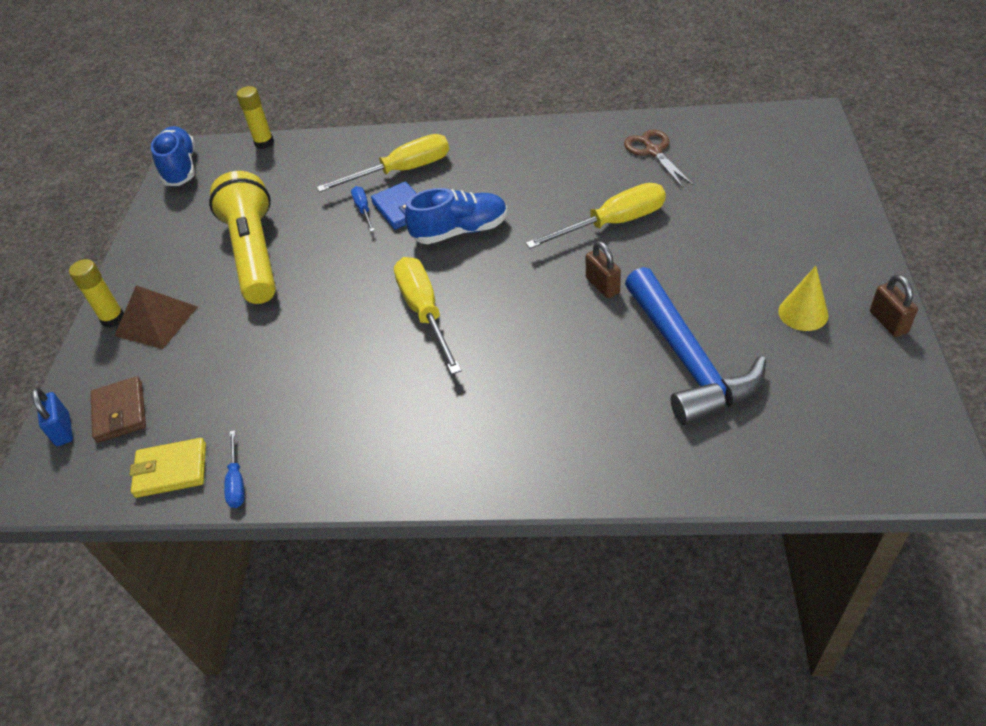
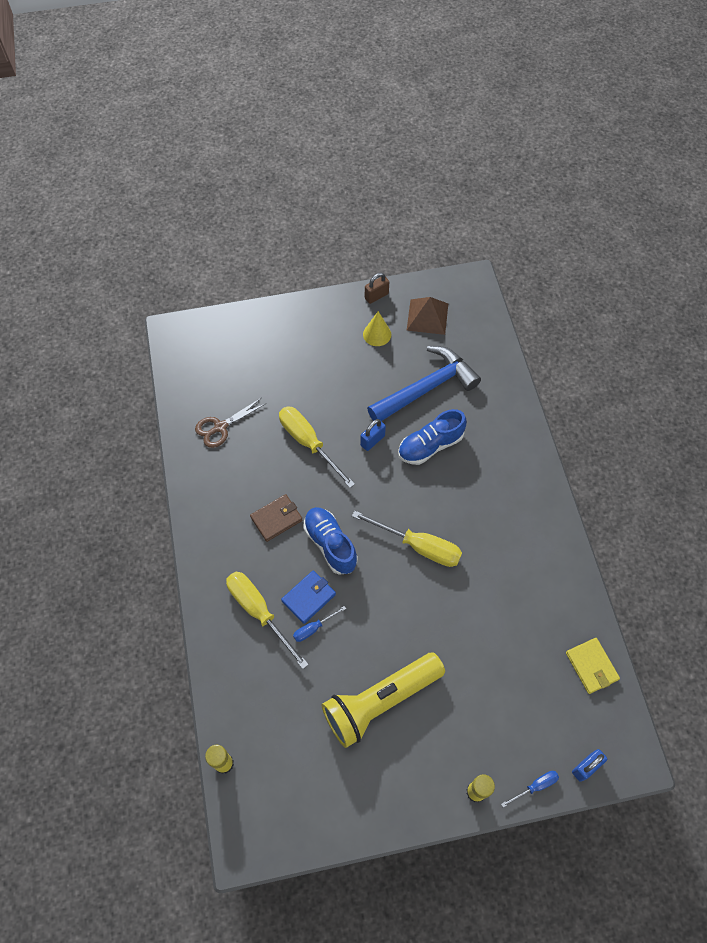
camera: 110 degrees left, 15 degrees up
brown wallet [91,376,146,443] -> brown wallet moved to [250,494,302,542]
brown pyramid [114,285,197,349] -> brown pyramid moved to [407,297,448,335]
blue shoe [151,126,195,186] -> blue shoe moved to [398,409,467,465]
blue screwdriver [224,430,245,508] -> blue screwdriver moved to [501,771,559,807]
yellow screwdriver [394,257,462,374] -> yellow screwdriver turned 120 degrees counterclockwise [352,511,462,567]
brown padlock [586,241,621,298] -> blue padlock [360,419,386,451]

